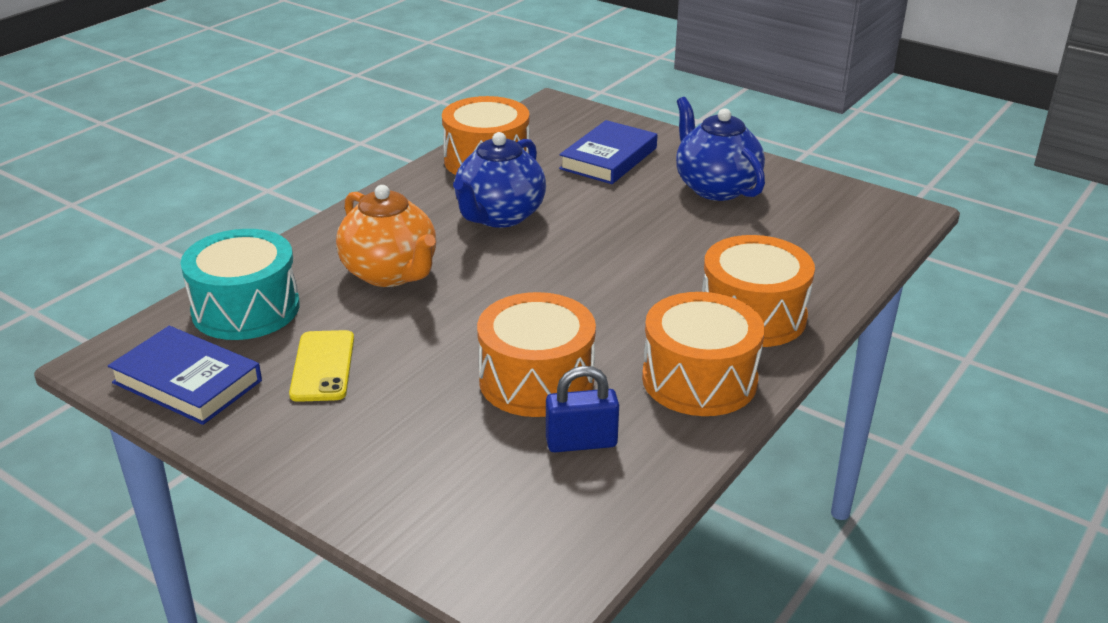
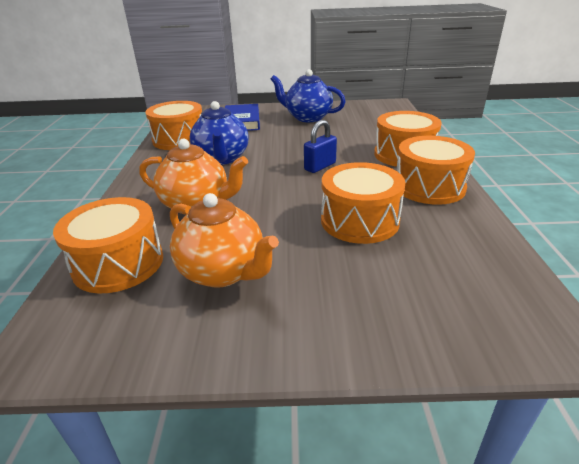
camera: 35 degrees left, 0 degrees up
blue book [108,326,262,425] -> none
turquoise drum [181,229,300,340] -> orange drum [53,197,163,293]
yellow phone [289,330,354,402] -> orange teapot [170,193,279,288]
blue padlock [546,366,619,452] -> blue padlock moved to [304,120,337,173]

